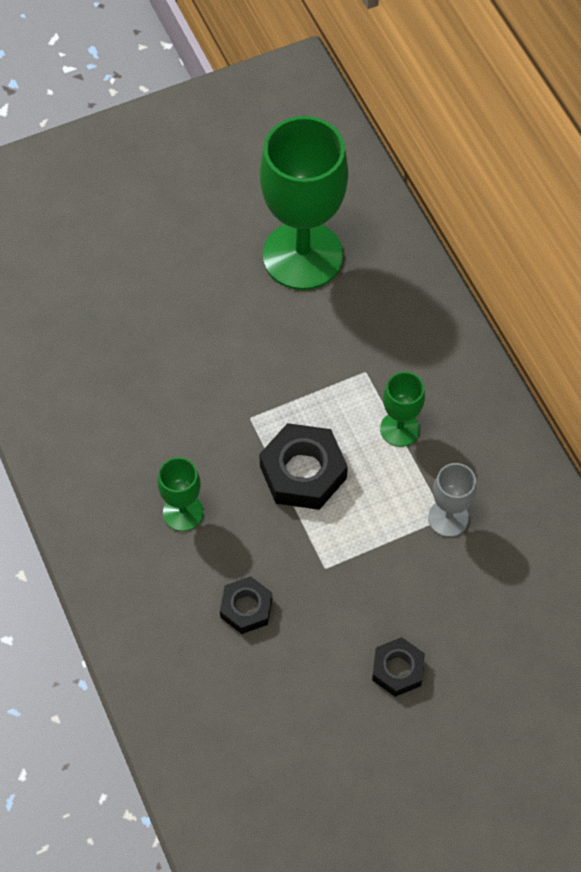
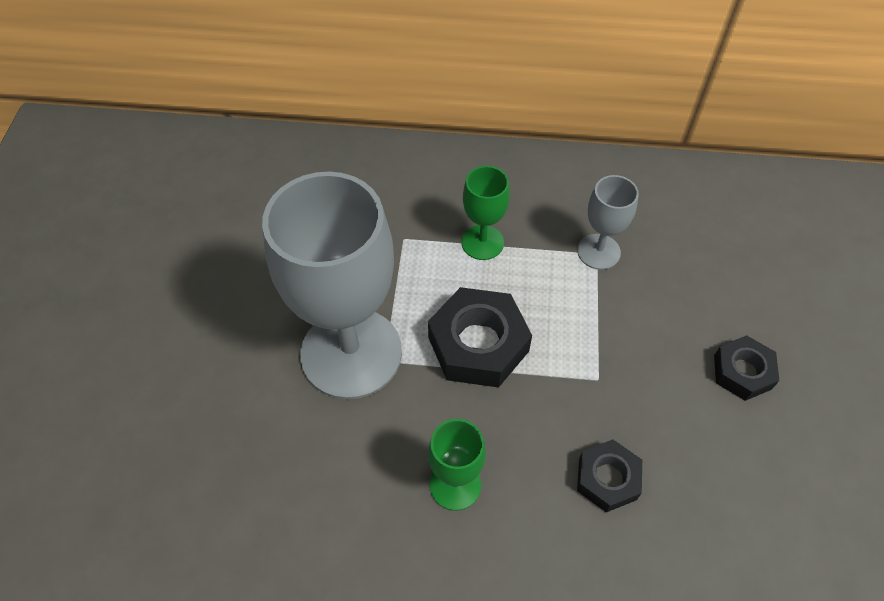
camera: 60 degrees left, 5 degrees down
green goblet [260,116,348,290] -> none
none -> grey goblet [262,172,402,399]

